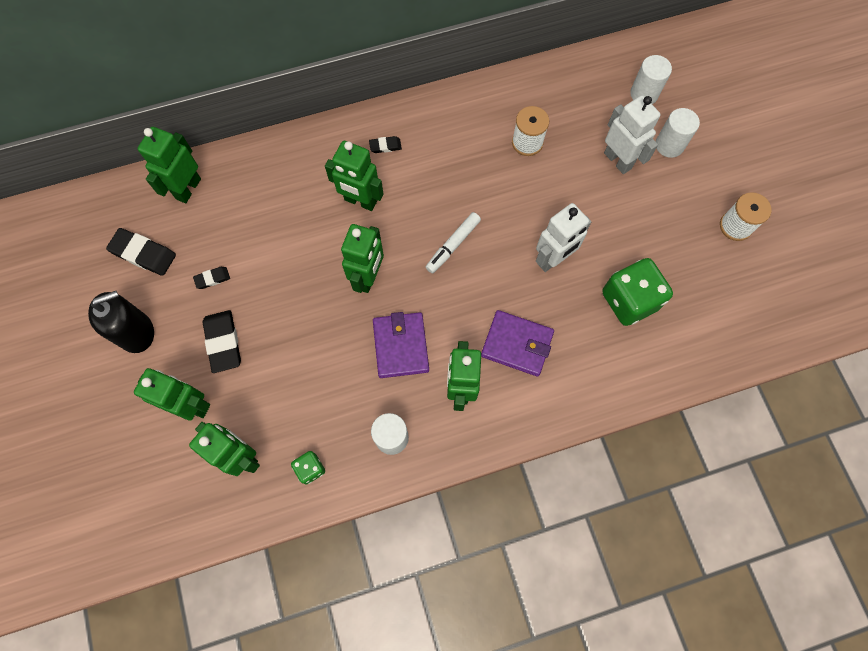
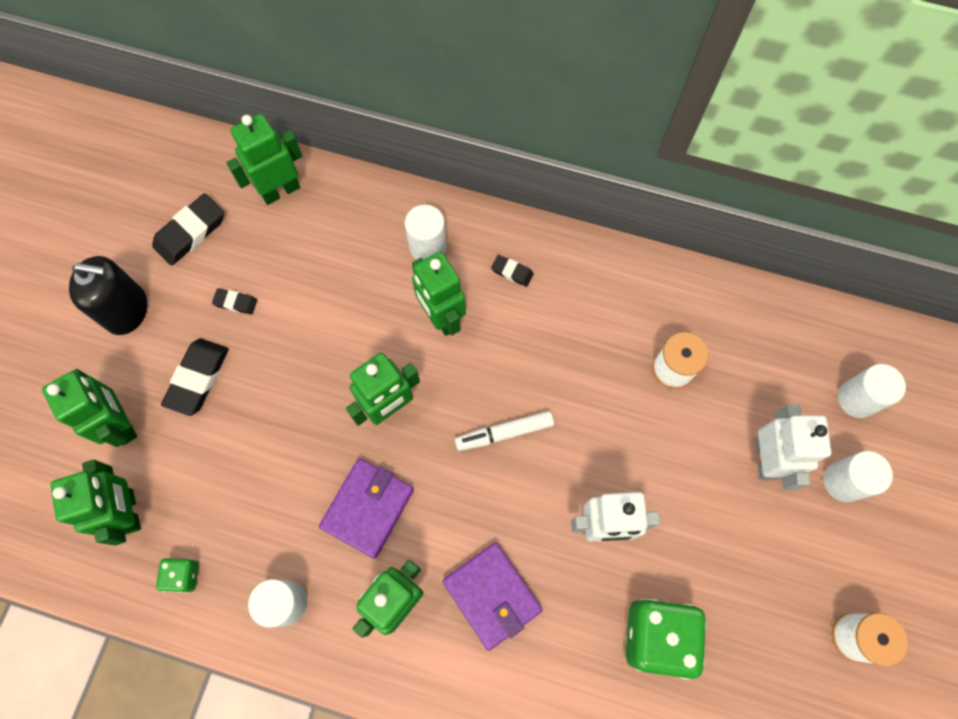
camera: 35 degrees right, 0 degrees up
black eraser [106,228,176,276] -> black eraser turned 75 degrees clockwise [152,193,224,265]
none -> white cylinder [405,205,447,260]

